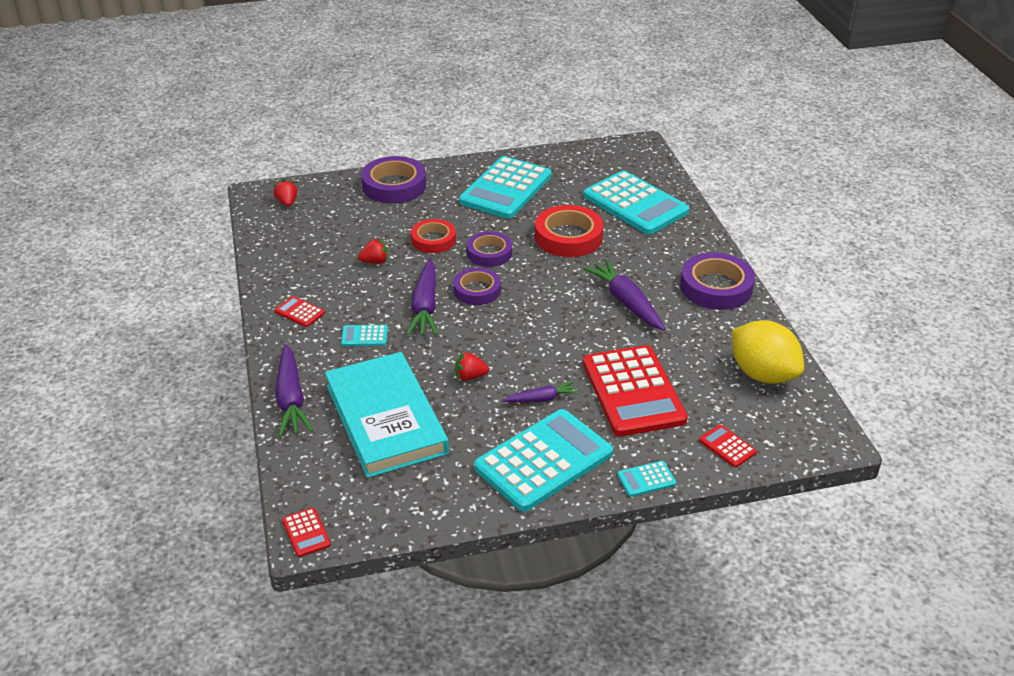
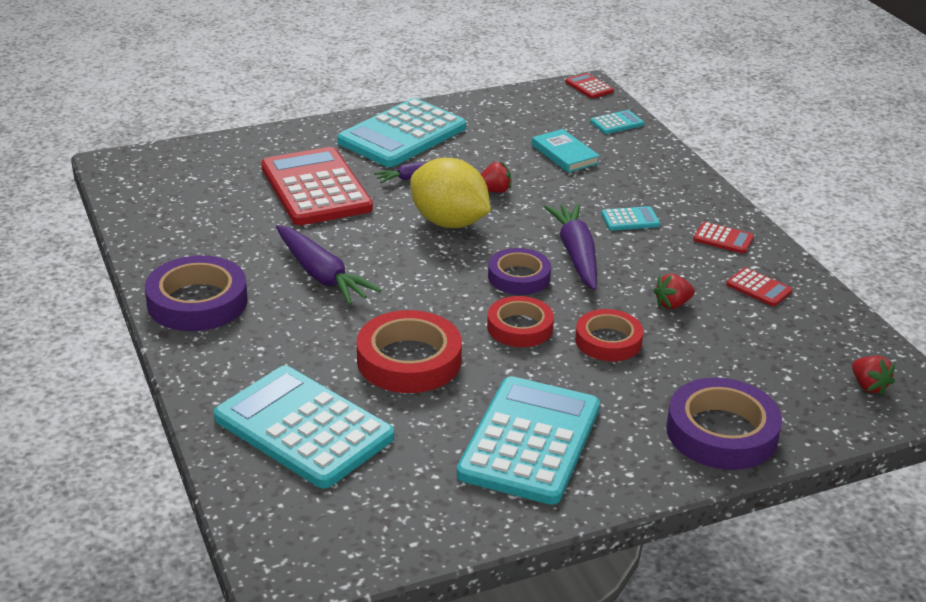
camera: 170 degrees right, 5 degrees down
purple carrot [275,344,313,437] -> none
turquoise book [325,352,449,478] -> turquoise book [532,129,600,173], size x0.46
purple tape [467,231,512,267] -> red tape [487,296,554,347]
turquoise calculator [617,461,676,497] -> turquoise calculator moved to [590,110,644,134]
red calculator [699,425,757,467] -> red calculator moved to [726,268,792,306]
yellow lemon [732,320,804,384] -> yellow lemon moved to [410,158,491,228]

